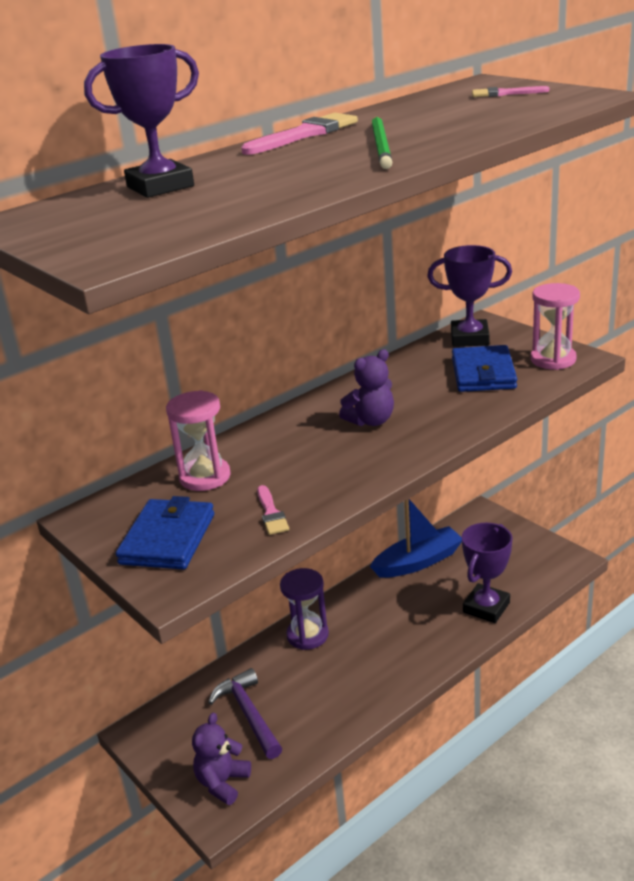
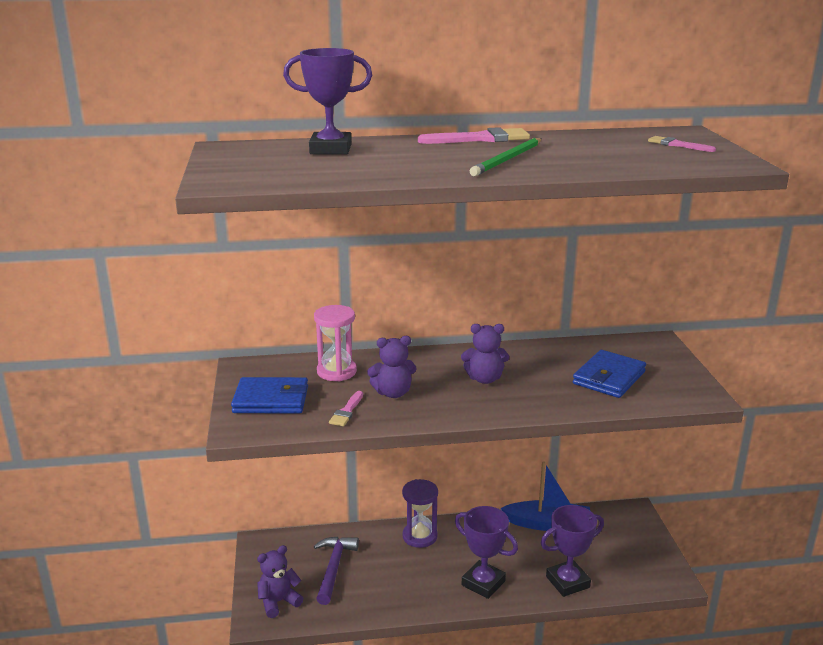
camera: 30 degrees right, 5 degrees down
blue wallet [116,496,214,569] -> blue wallet turned 45 degrees clockwise [231,377,308,414]
purple trophy [427,245,512,347] -> purple trophy moved to [455,506,518,599]
pink hourglass [531,283,580,370] -> none
none -> purple teddy bear [367,336,417,398]

